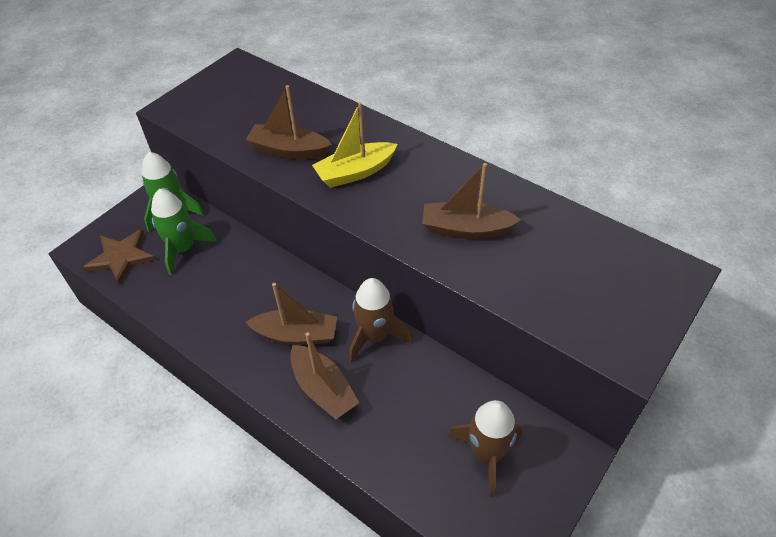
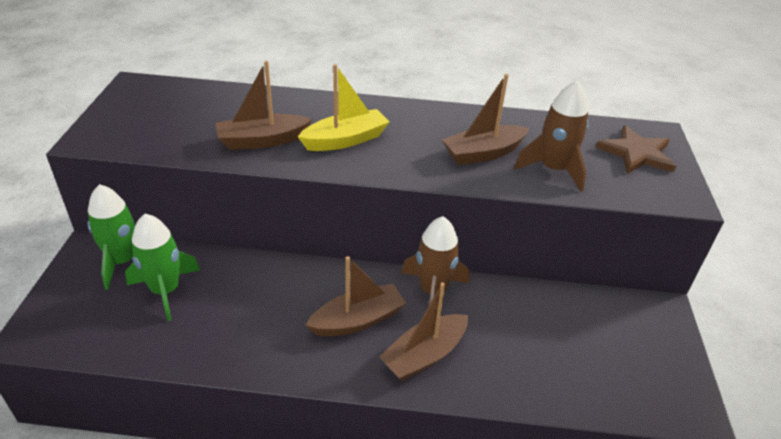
camera: 35 degrees left, 10 degrees down
brown star [83,229,156,285] -> brown star moved to [596,125,676,174]
brown boat [290,332,359,419] -> brown boat turned 120 degrees clockwise [379,282,468,381]
yellow boat [312,102,398,188] -> yellow boat turned 150 degrees counterclockwise [298,64,389,151]
brown rocket [448,400,522,497] -> brown rocket moved to [514,81,589,192]

